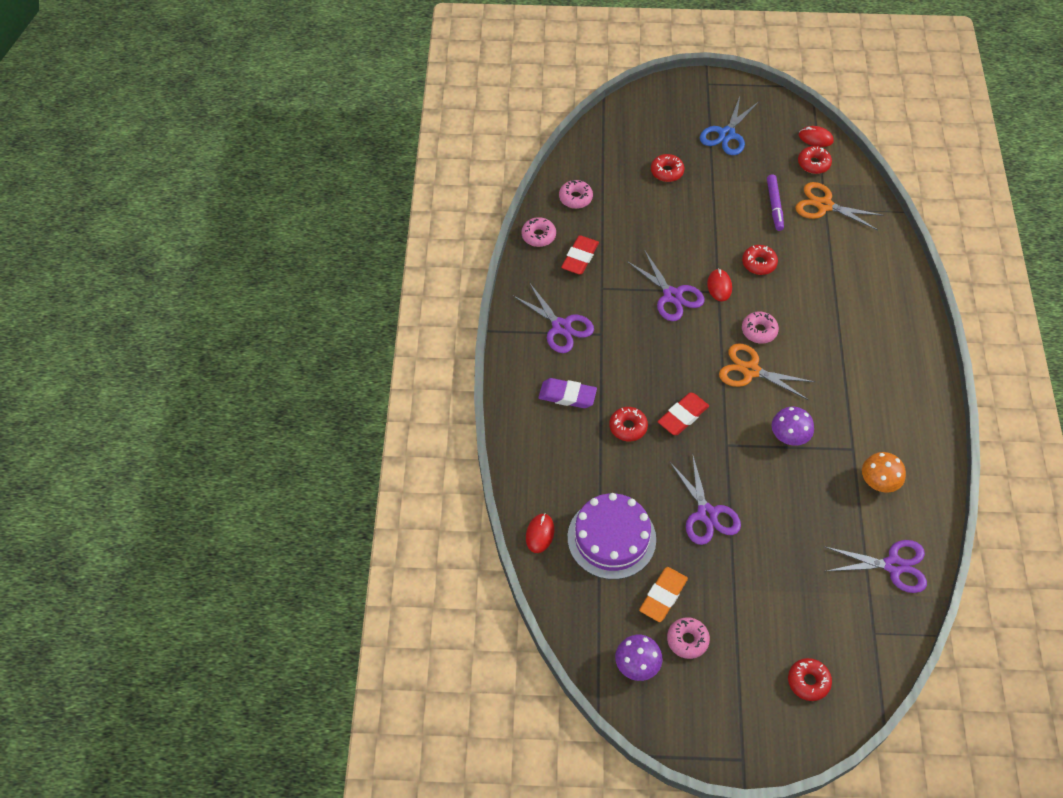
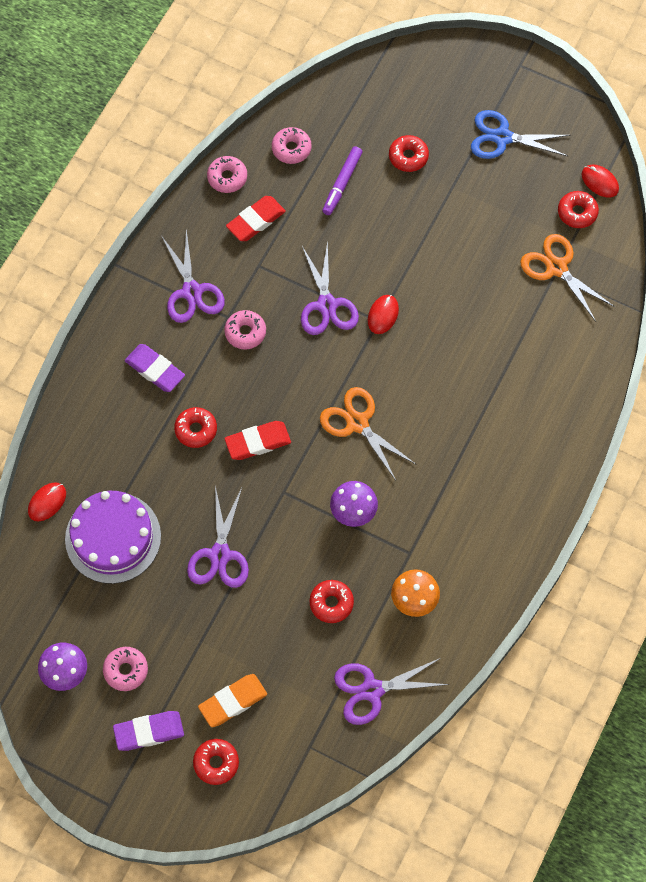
camera: 25 degrees right, 10 degrees up
orange eraser [639,567,688,622] -> orange eraser moved to [198,674,267,727]
blue scissors [700,97,759,155] -> blue scissors turned 45 degrees clockwise [471,110,570,159]
red donut [742,245,778,275] -> red donut moved to [310,580,354,623]
pink donut [742,312,779,344] -> pink donut moved to [224,310,266,349]
purple marker [767,174,784,231] -> purple marker moved to [322,146,363,215]
purple scissors [826,540,927,593] -> purple scissors turned 135 degrees clockwise [334,658,450,725]
none -> purple eraser [113,711,184,751]

